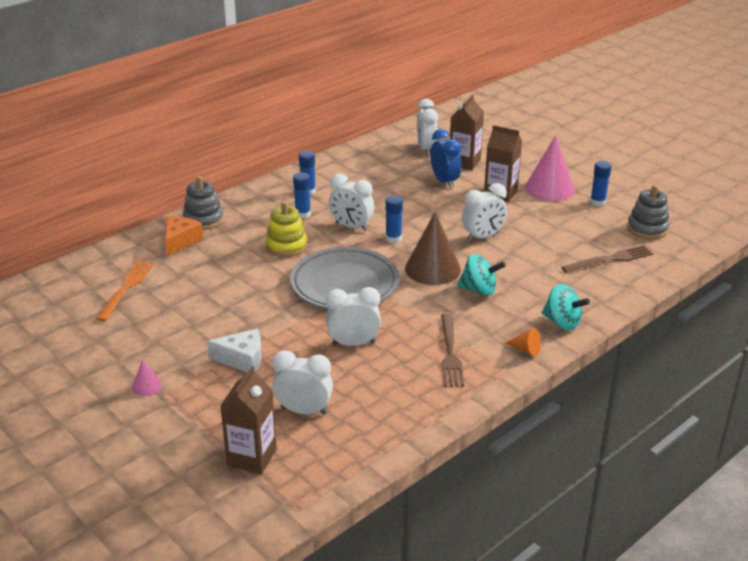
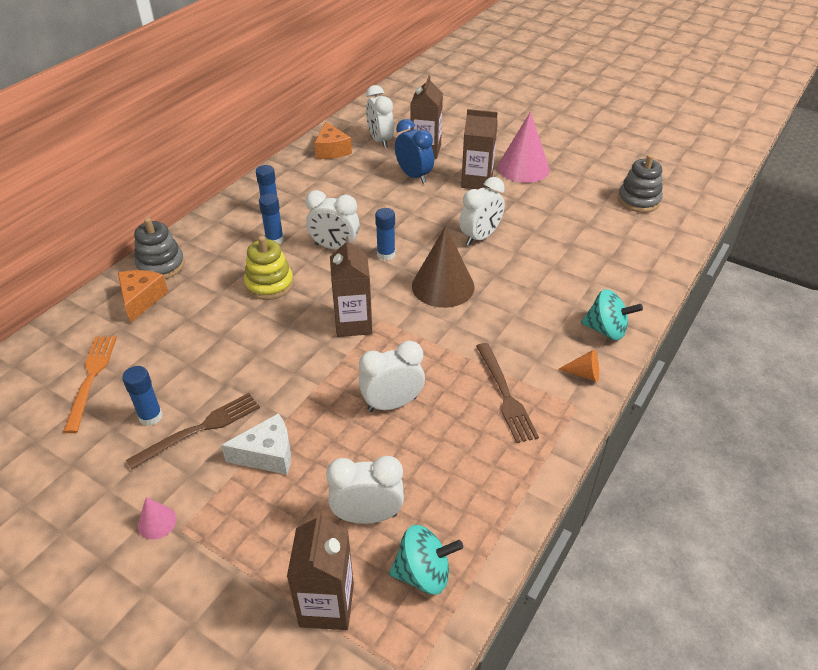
camera: 15 degrees left, 10 degrees up
grey plate [290,247,400,309] -> brown carton [330,236,372,337]
turquoise spinning top [457,254,506,296] -> turquoise spinning top moved to [389,525,463,595]
brown fork [561,245,653,273] -> brown fork moved to [126,393,260,470]
blue glue stick [590,161,611,206] -> blue glue stick moved to [122,366,163,426]
none -> orange cheese [315,122,352,159]

